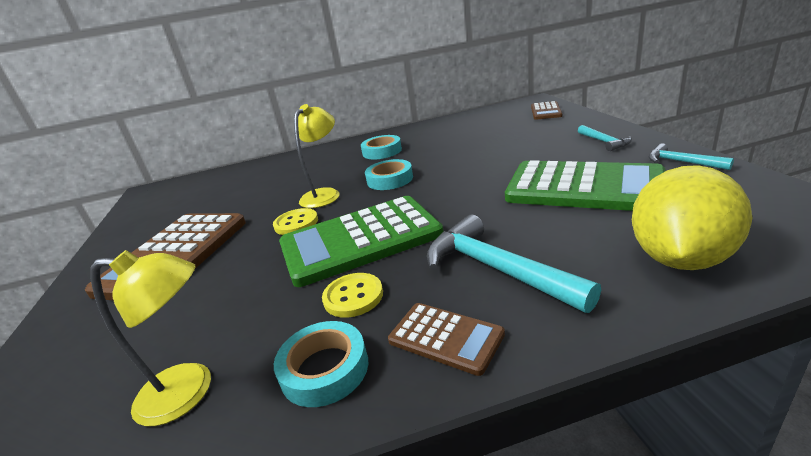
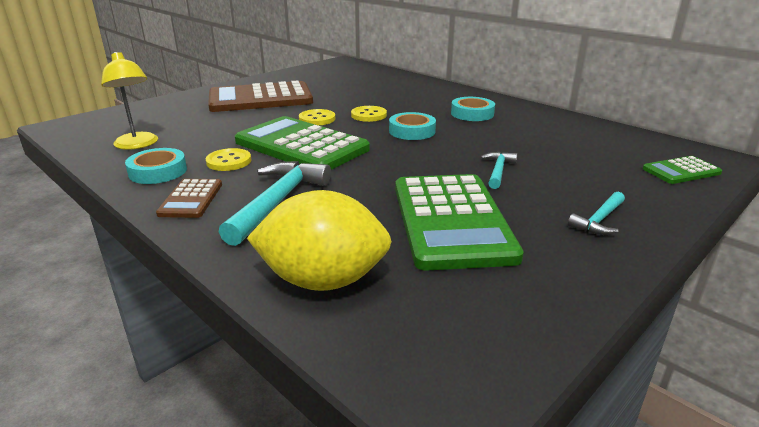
camera: 55 degrees right, 0 degrees up
yellow lamp [294,104,340,208] -> yellow button [351,106,387,122]
brown calculator [531,101,562,120] -> green calculator [643,156,722,184]
turquoise hammer [649,143,734,170] -> turquoise hammer moved to [480,152,517,189]

